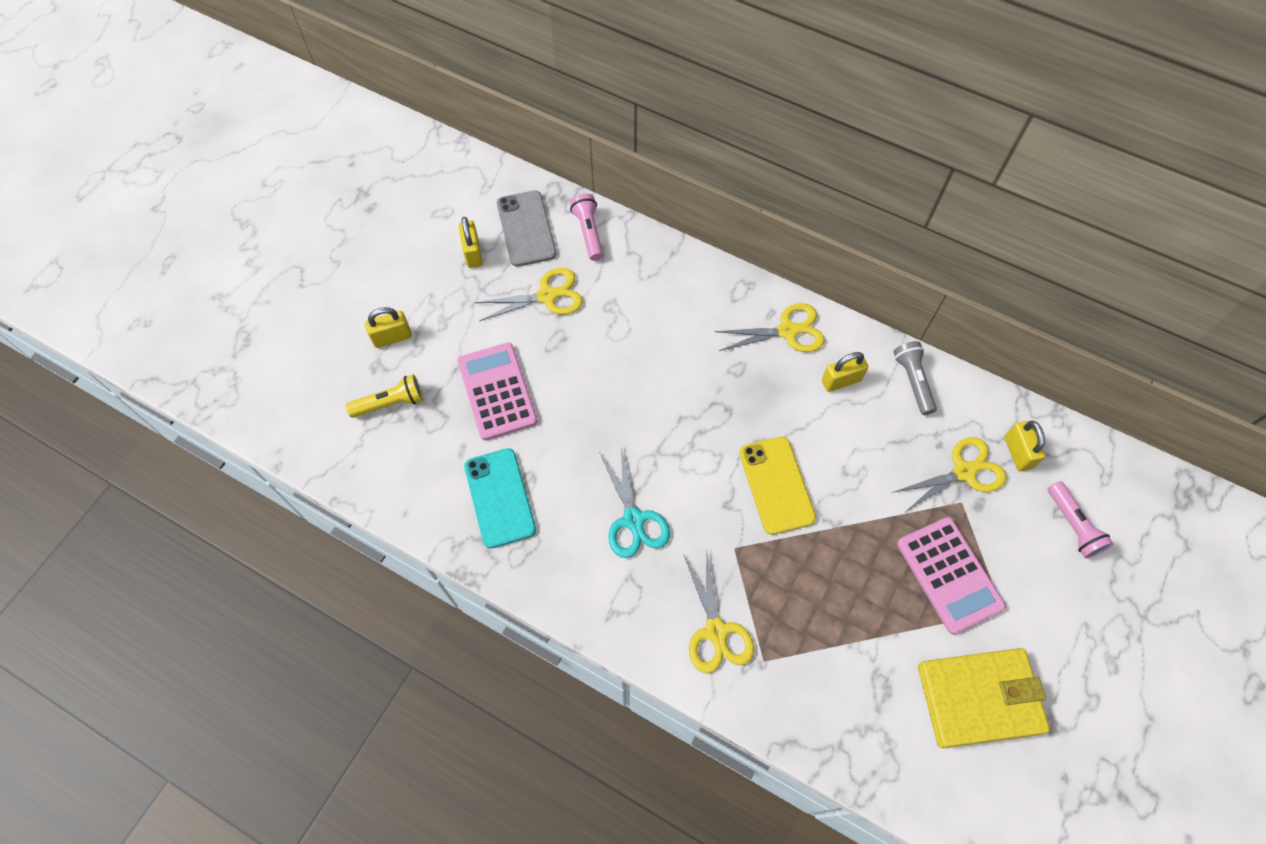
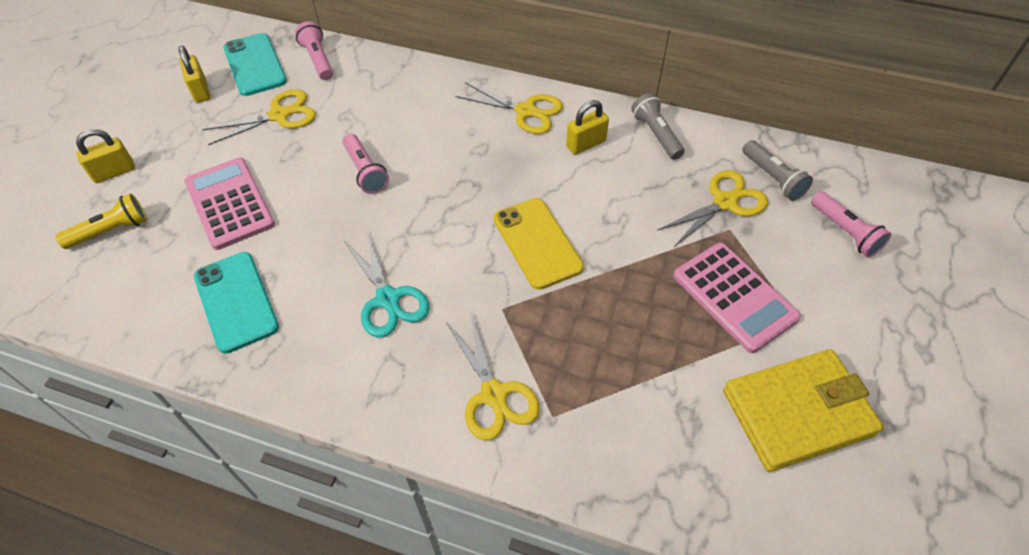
camera: 10 degrees left, 10 degrees down
grey phone [497,190,556,267] -> turquoise phone [223,33,287,96]
yellow scissors [714,303,825,352] -> yellow scissors turned 45 degrees clockwise [456,82,563,134]
yellow padlock [1004,421,1045,471] -> grey flashlight [743,140,813,201]
none -> pink flashlight [342,134,389,194]

